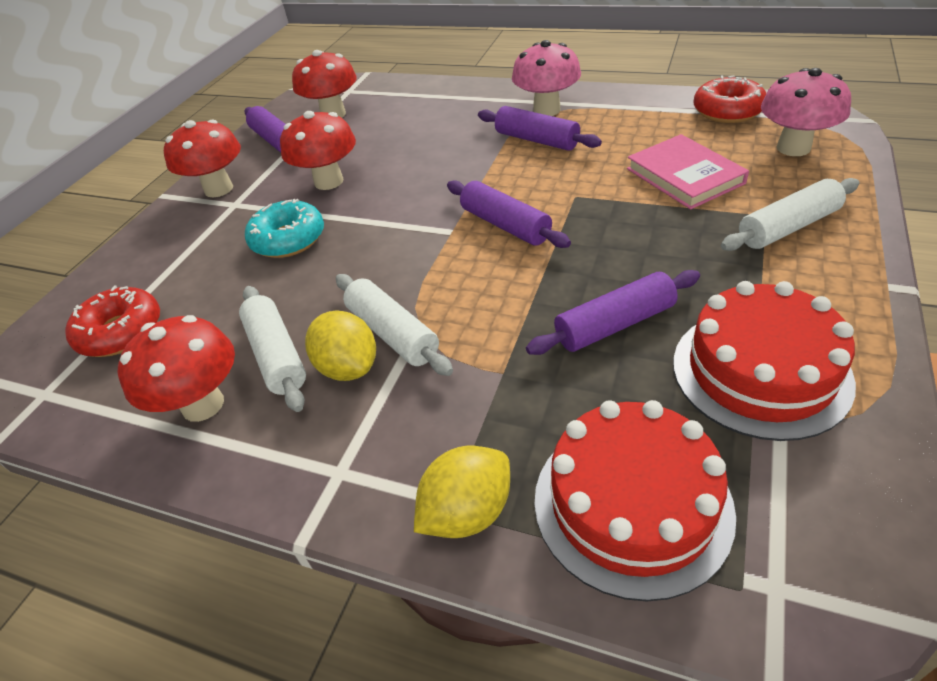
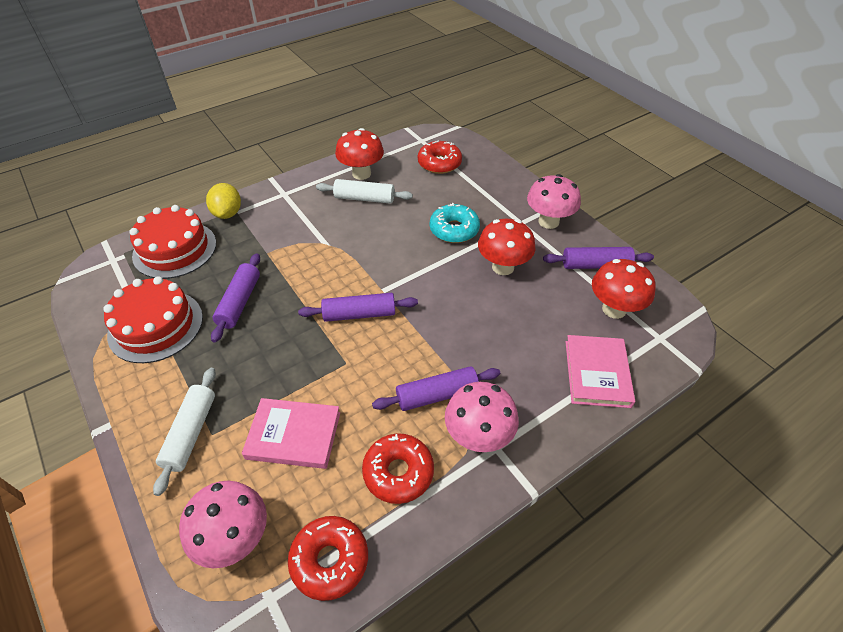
camera: 120 degrees right, 5 degrees up
red mushroom [164,119,241,197] -> pink mushroom [527,174,581,229]
yellow lemon [305,310,376,381] -> none
white rolling pin [336,274,453,376] -> none
none -> red donut [362,433,434,504]
none -> pink book [566,335,635,408]

